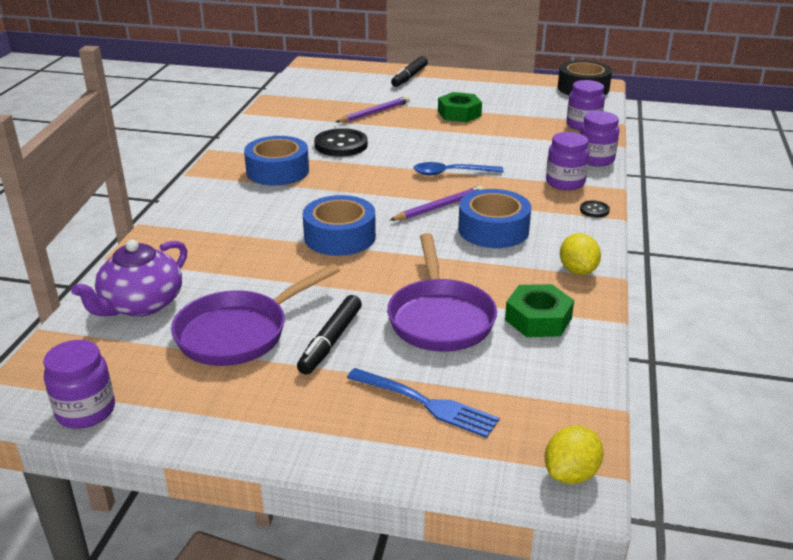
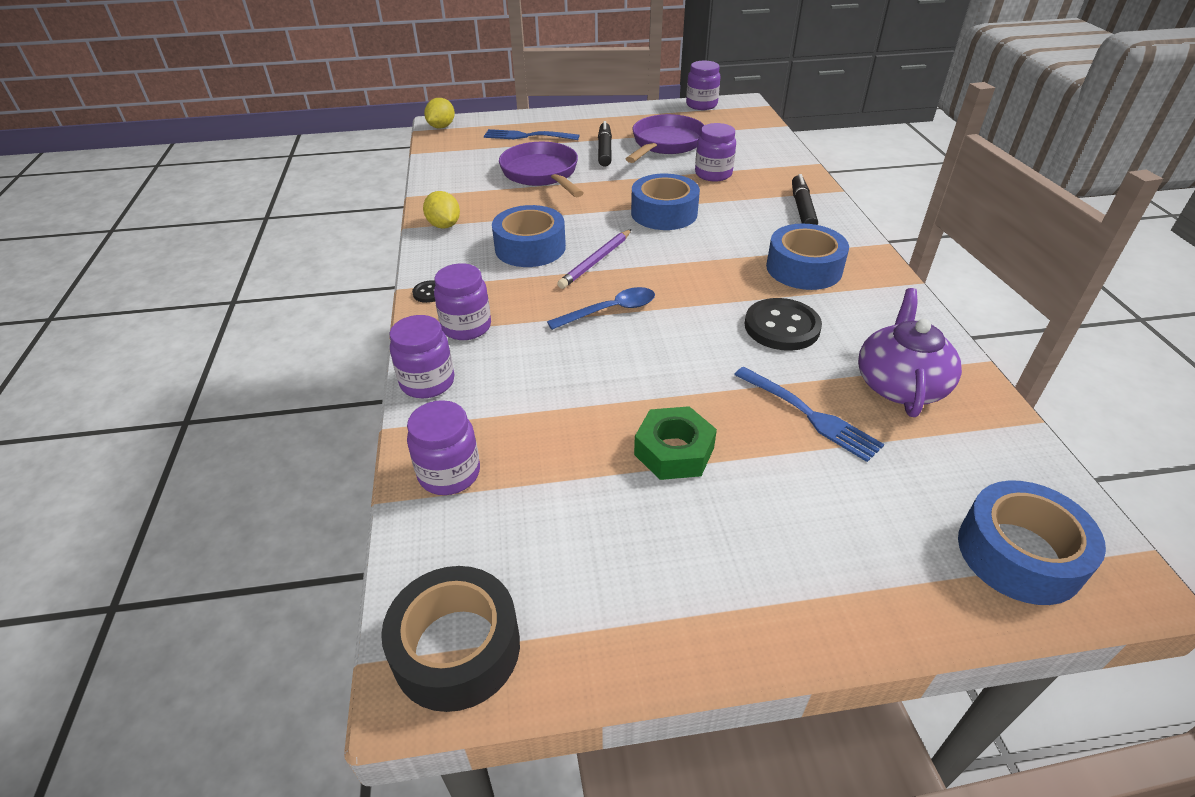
camera: 160 degrees right, 10 degrees up
purple teapot [71,240,187,317] -> purple teapot moved to [858,288,962,417]
purple pencil [336,96,410,123] -> blue fork [734,367,884,462]
black marker [391,56,428,87] -> black marker moved to [792,174,818,225]
green nut [505,284,574,337] -> none
none -> purple jar [695,123,736,181]
none -> blue tape [958,481,1106,605]

